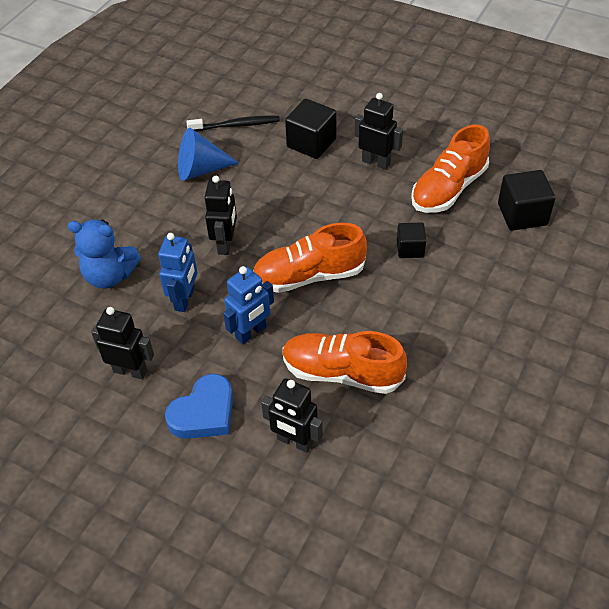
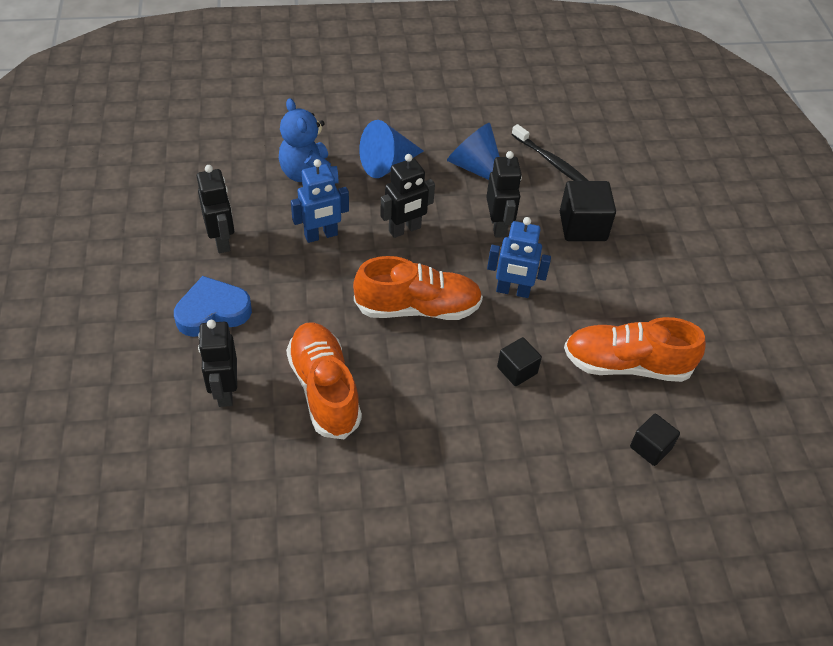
camera: 50 degrees right, 0 degrees up
blue heart [165,374,233,439] -> blue heart turned 150 degrees clockwise [174,276,252,337]
blue robot [223,266,274,344] -> blue robot moved to [487,217,551,298]
orange shoe [253,223,367,293] -> orange shoe turned 135 degrees clockwise [353,256,483,320]
black robot [355,93,403,170] -> black robot moved to [486,151,522,238]
black cube [498,170,555,231] -> black cube [630,414,680,466], size x0.61
none -> blue cone [359,120,423,178]

